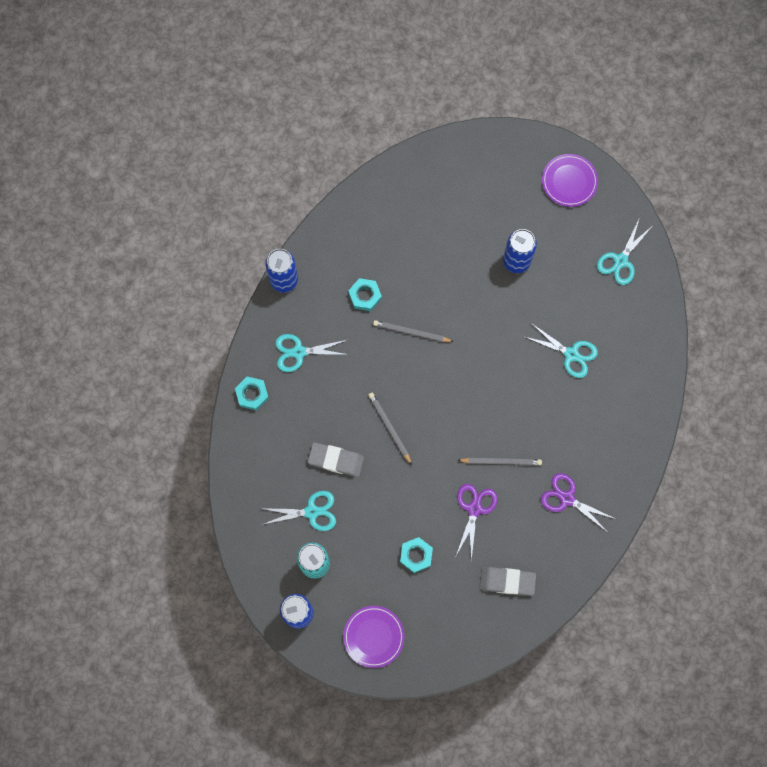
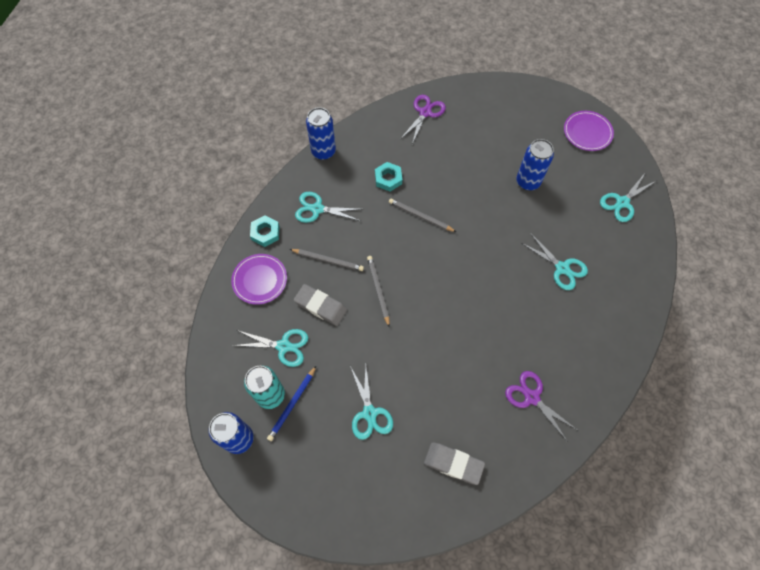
camera: 15 degrees right, 10 degrees down
purple plate [343,606,404,668] -> purple plate moved to [231,254,287,305]
turquoise nut [400,537,433,573] -> turquoise scissors [350,366,393,440]
purple scissors [456,484,498,561] -> purple scissors moved to [400,95,446,144]
grey pencil [457,458,542,465] -> grey pencil moved to [290,249,364,271]
none -> blue pencil [267,366,316,441]

